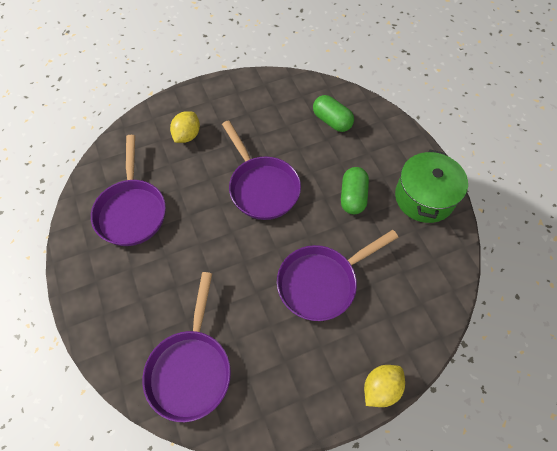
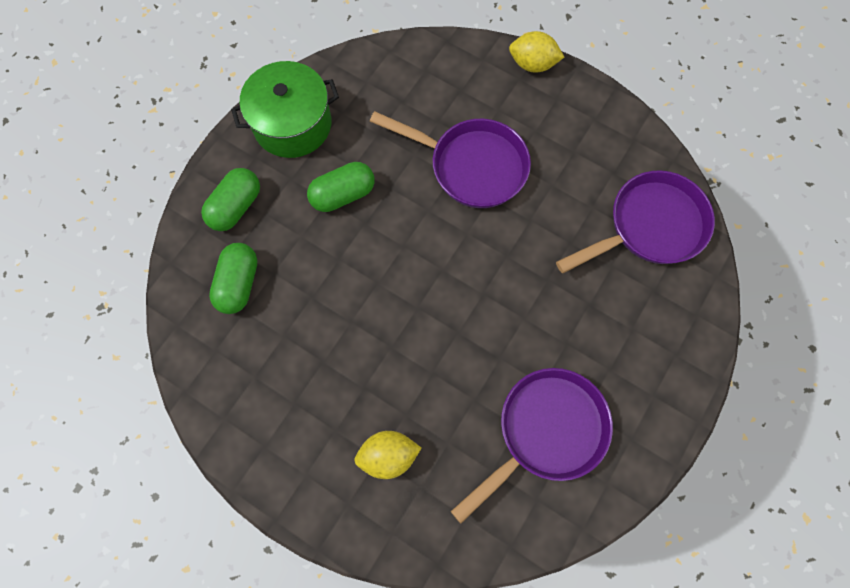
camera: 125 degrees left, 10 degrees up
purple pan [222,120,301,220] -> none
none -> green capsule [201,168,260,231]

